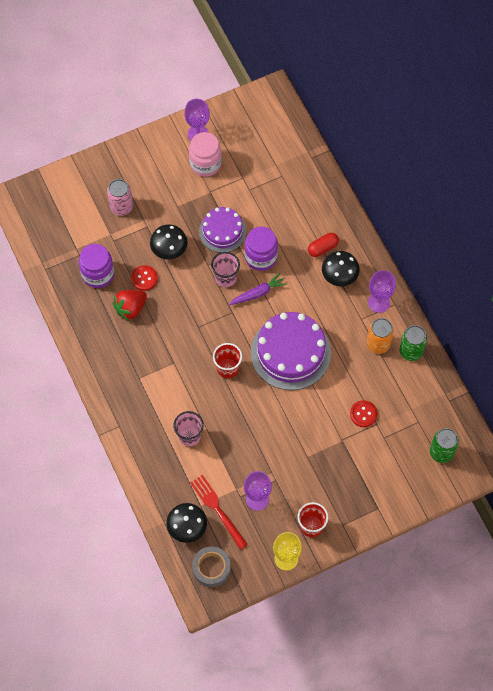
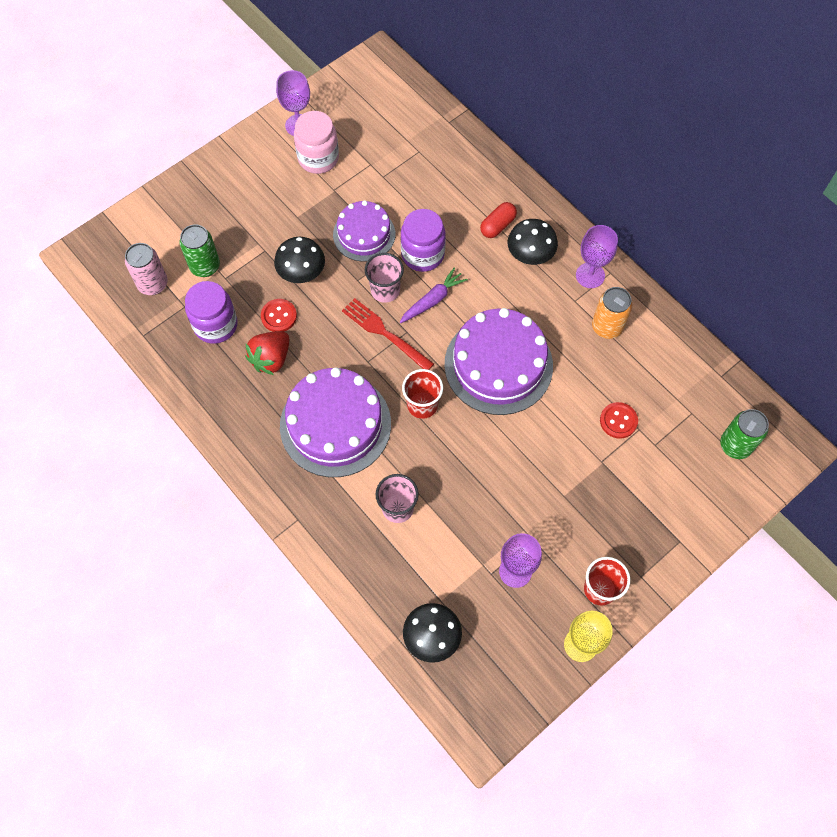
camera: 15 degrees left, 0 degrees up
pink can [107,179,133,216] -> pink can moved to [125,243,168,295]
red fork [190,475,248,550] -> red fork moved to [342,298,434,370]
grey tape [192,546,231,587] -> none
green can [399,325,427,361] -> green can moved to [180,224,220,277]
none -> purple cake [280,367,391,477]

